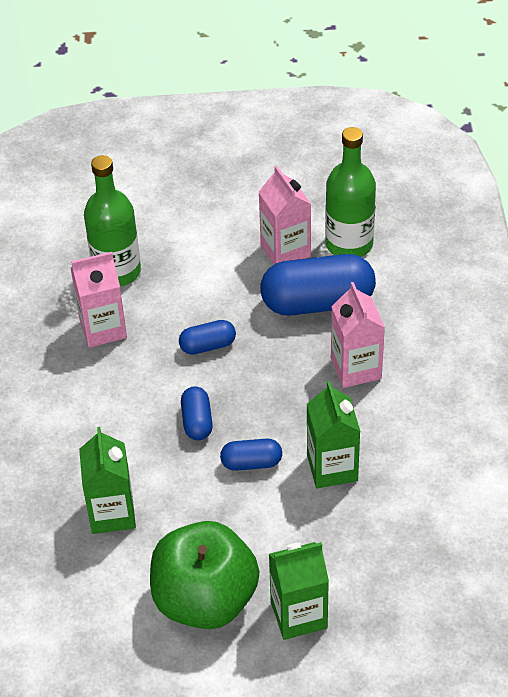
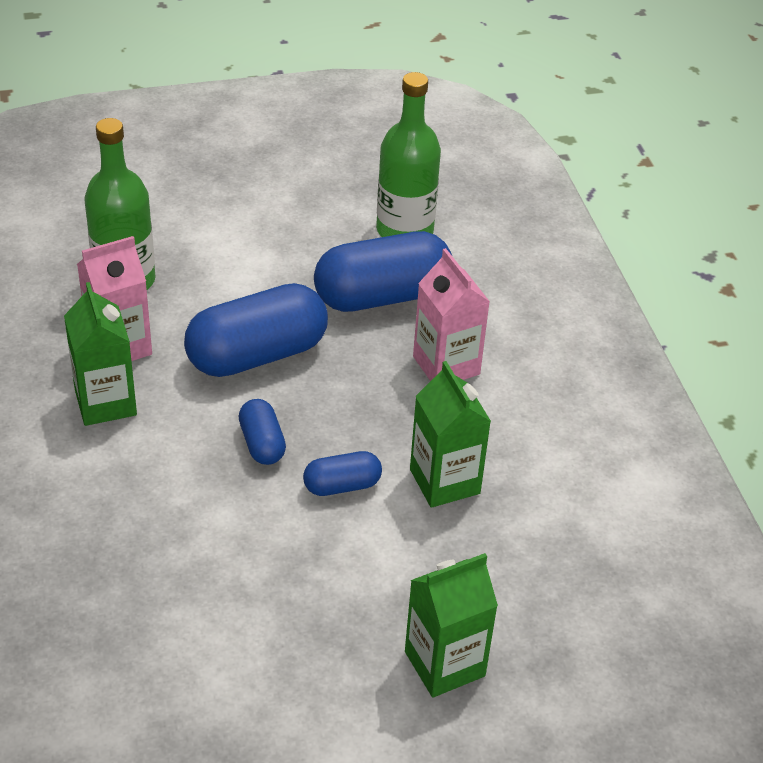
camera: 15 degrees left, 5 degrees down
green carton [79,427,136,534] -> green carton moved to [64,282,137,426]
green apple [150,521,259,629] -> none
blue capsule [179,320,236,355] -> blue capsule [184,283,328,377], size x2.02
pink carton [259,166,311,264] -> none

